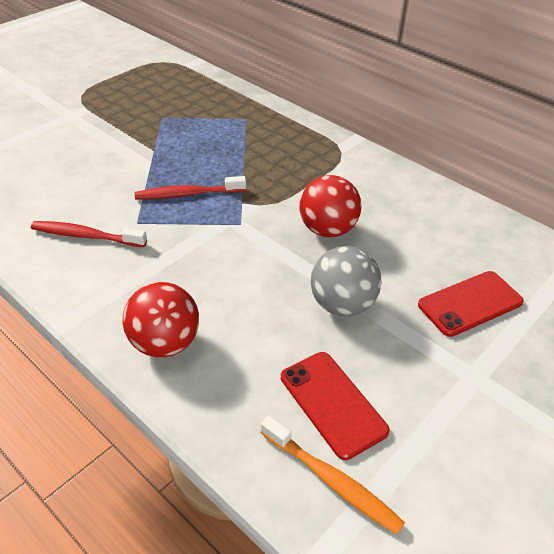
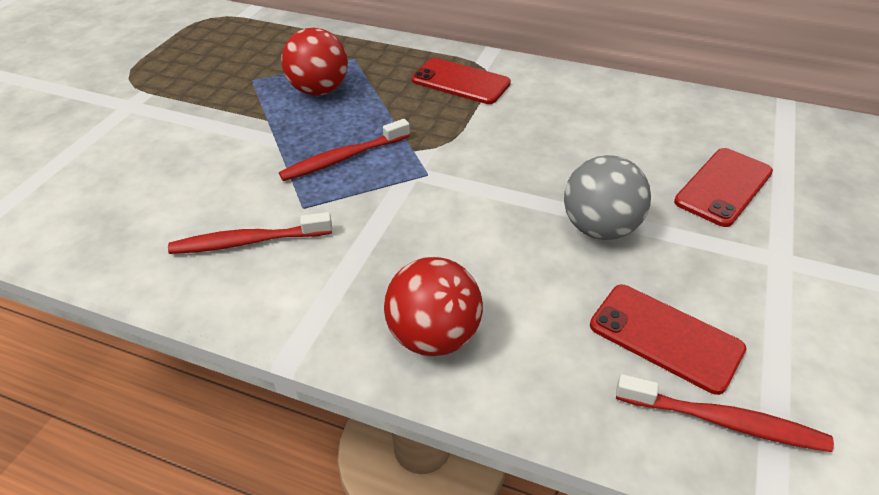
camera: 20 degrees left, 0 degrees up
orange toothbrush [261,416,405,534] -> red toothbrush [616,374,834,452]
red ball [299,175,362,237] -> red ball moved to [281,27,348,96]
none -> red phone [411,58,511,104]

